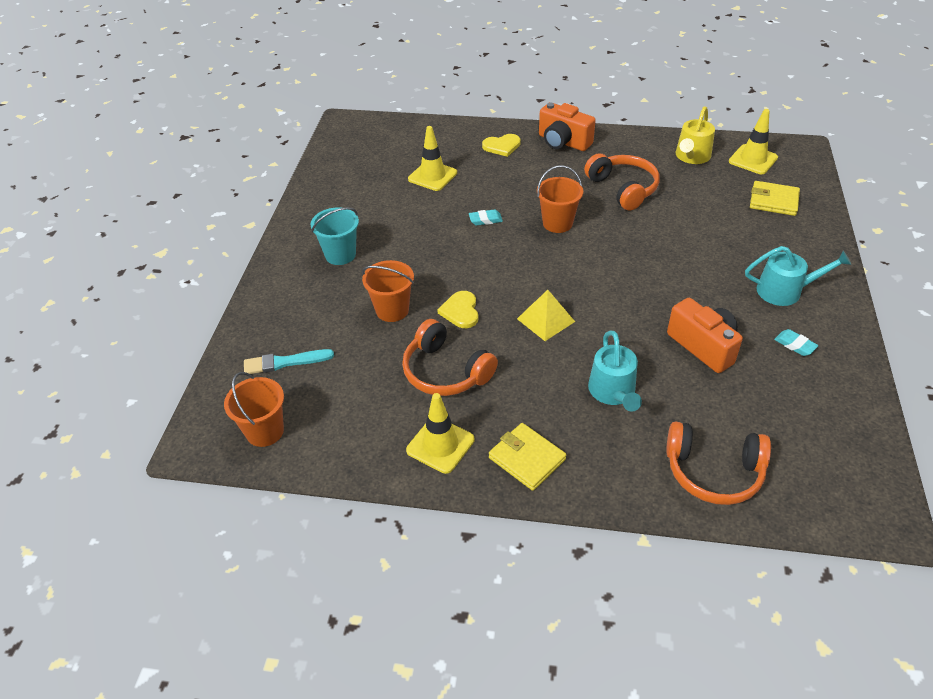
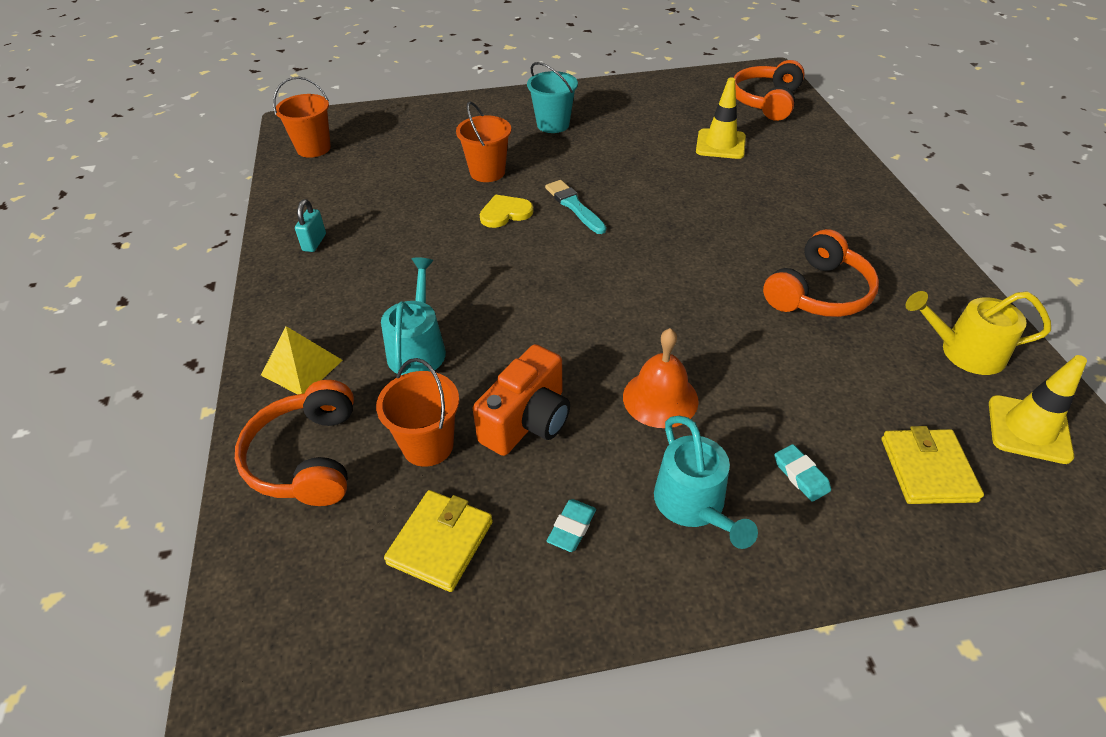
camera: 70 degrees right, 0 degrees up
turquoise brush [244,349,334,374] -> turquoise brush moved to [545,180,606,234]
orange headphones [402,319,498,396] -> orange headphones moved to [733,60,805,121]
yellow traffic cone [406,393,475,474] -> turquoise padlock [295,199,326,252]
turquoise eraser [469,209,503,225] -> turquoise eraser moved to [774,444,831,502]
yellow heart [482,134,521,157] -> none
yellow wallet [489,423,566,491] -> yellow wallet moved to [384,490,493,592]
yellow pyramid [517,290,575,341] -> yellow pyramid moved to [261,326,343,395]
orange bucket [537,165,583,233] -> orange bucket moved to [376,358,459,467]
orange camera [539,102,596,151] -> none
turquoise watering can [588,331,642,412] -> turquoise watering can turned 120 degrees clockwise [381,258,446,375]
none -> orange bell [623,328,699,428]

